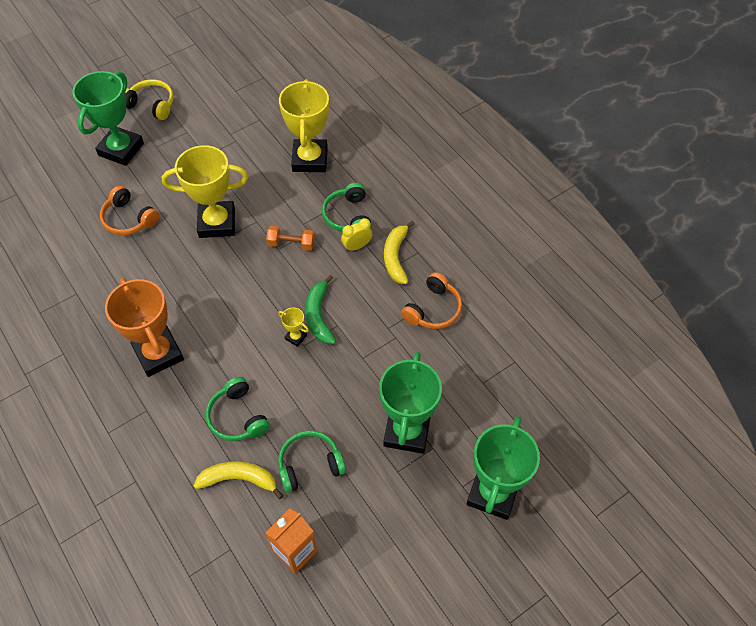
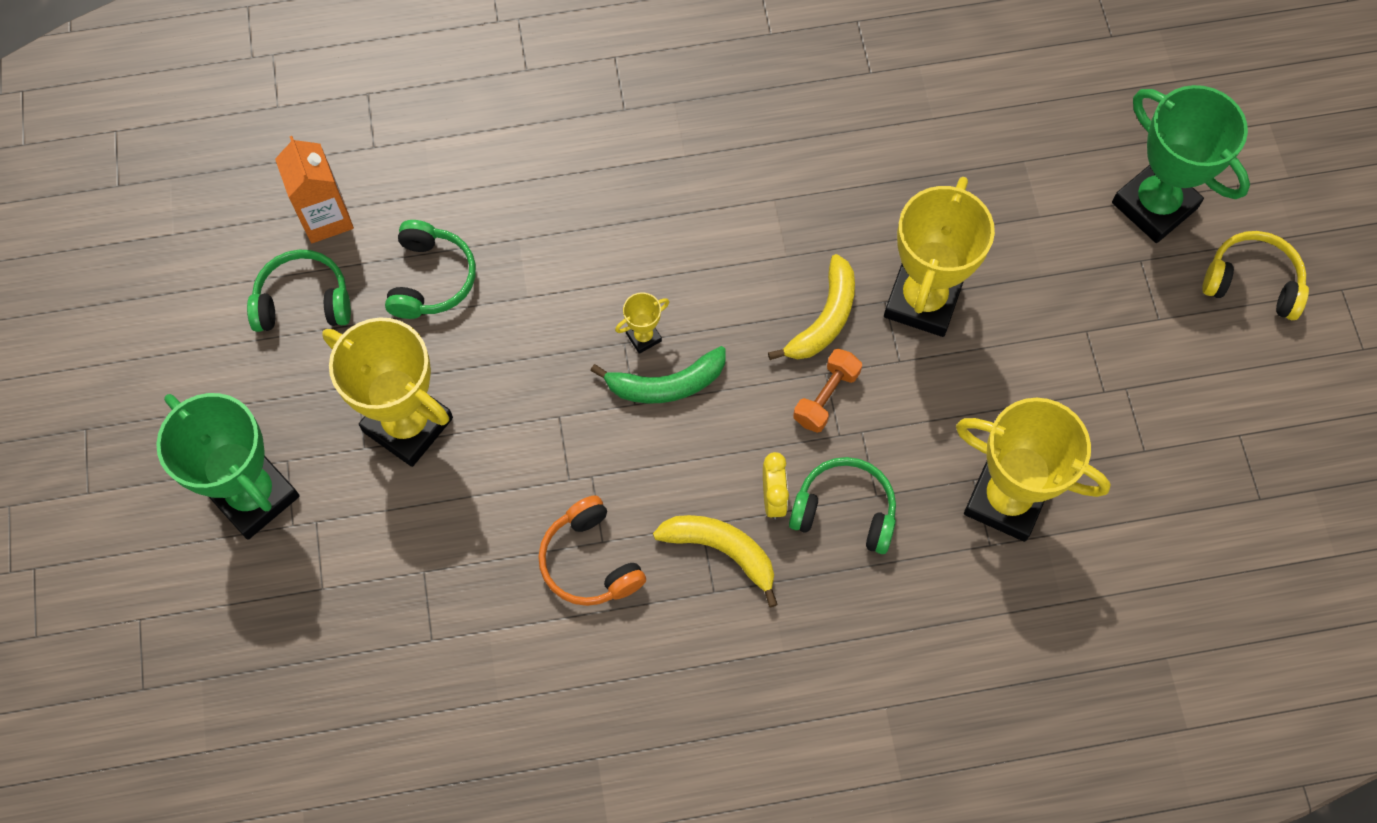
camera: 115 degrees right, 10 degrees up
orange headphones [100,186,159,235] -> none
orange trophy [105,278,184,377] -> none
yellow headphones [125,79,174,120] -> yellow headphones turned 120 degrees counterclockwise [1202,231,1309,320]
yellow banana [194,461,283,499] -> yellow banana moved to [768,254,855,360]
green headphones [206,377,270,441] -> green headphones moved to [247,250,351,332]
green banana [306,275,336,344] -> green banana turned 150 degrees clockwise [590,346,726,403]
green trophy [379,352,442,454] -> yellow trophy [322,317,453,467]

